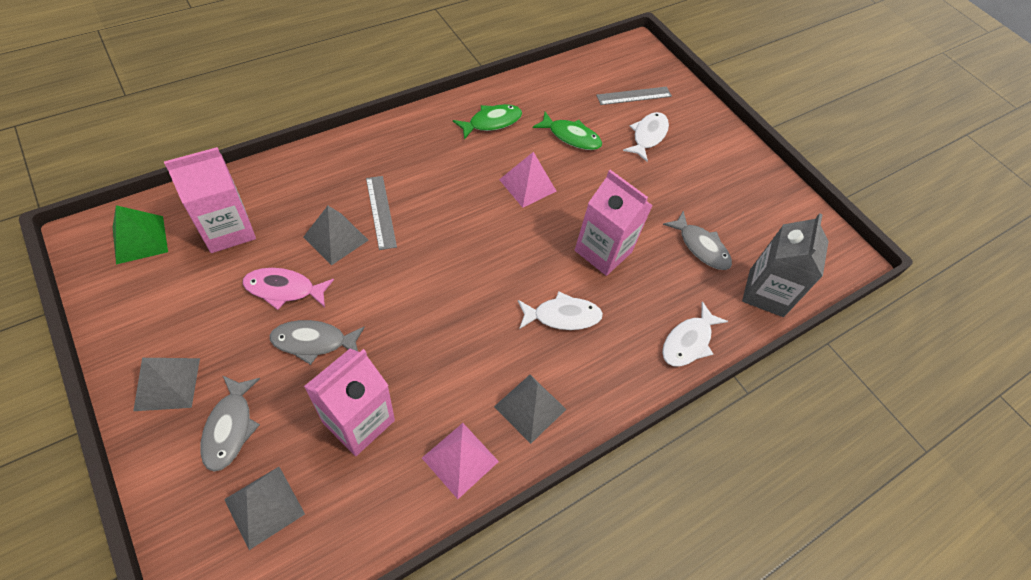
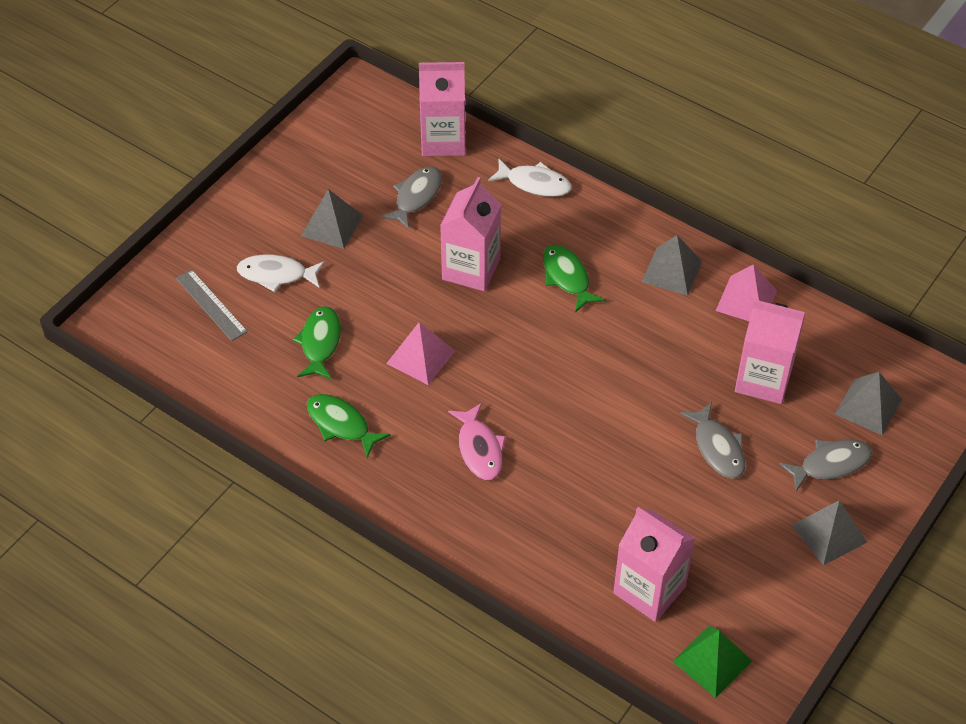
camera: 105 degrees left, 5 degrees down
pink fish [242,268,334,310] -> pink fish moved to [448,403,506,480]
grey pyramid [304,206,369,265] -> grey pyramid moved to [301,189,363,249]
grey ruler [366,176,397,250] -> none
white fish [518,292,603,330] -> green fish [543,245,605,313]
grey carton [742,213,829,317] -> pink carton [419,62,466,156]

